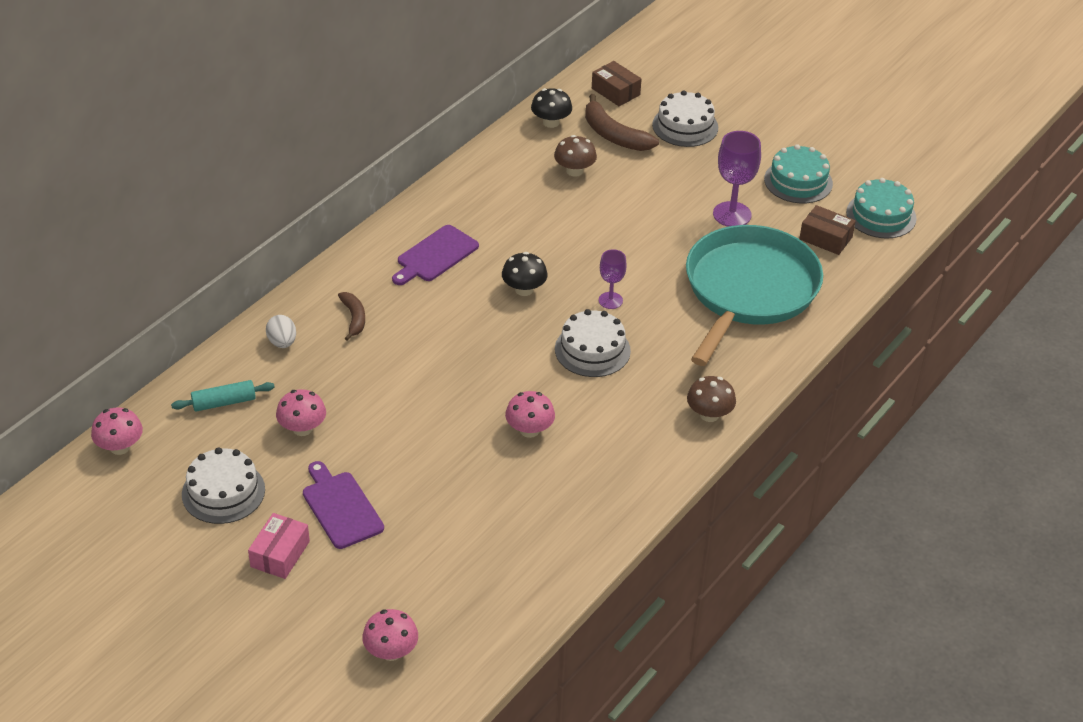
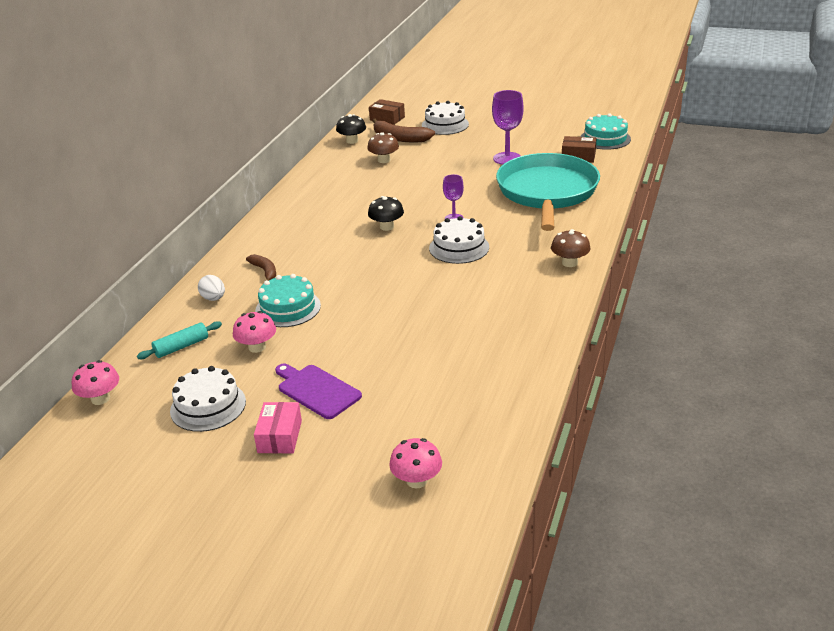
camera: 15 degrees left, 10 degrees down
purple cutting board [392,225,479,285] -> none
pink mushroom [505,391,555,438] -> none
turquoise cake [764,144,833,204] -> turquoise cake moved to [255,274,321,327]

